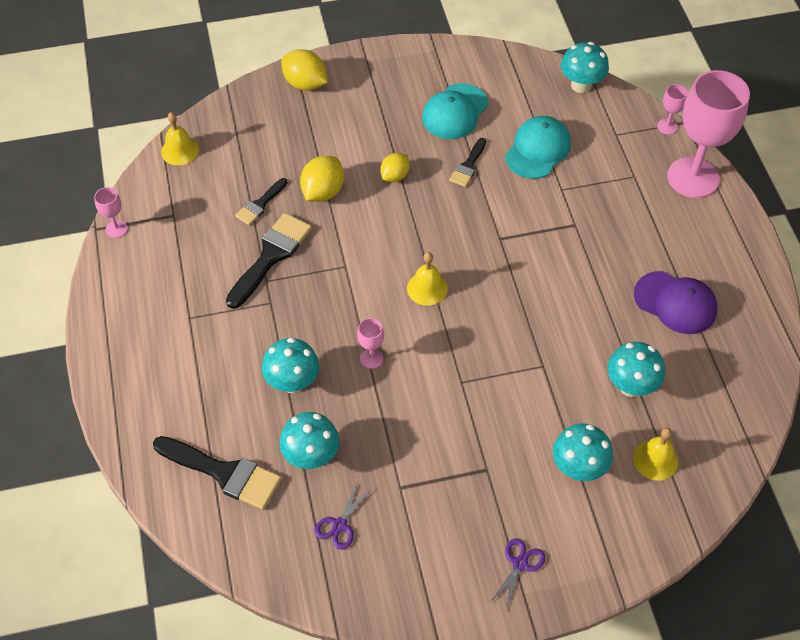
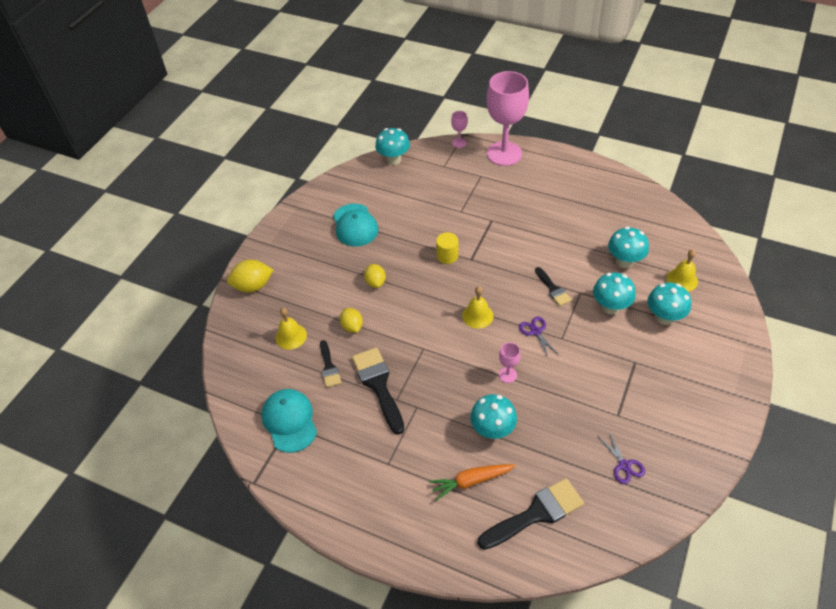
camera: 50 degrees left, 5 degrees down
pink goblet [94,187,128,238] -> none
yellow bell [161,112,199,165] -> yellow bell moved to [275,308,307,350]
turquoise mushroom [280,412,339,469] -> turquoise mushroom moved to [593,272,636,314]
yellow lemon [300,156,344,202] -> yellow lemon [340,308,363,333], size x0.66
black brush [449,138,486,187] -> black brush moved to [535,267,572,306]
purple scissors [490,538,545,609] -> purple scissors moved to [519,317,559,357]
turquoise cap [505,116,571,179] -> turquoise cap moved to [261,389,317,453]
purple cap [634,271,718,334] -> none
none -> orange carrot [429,464,516,501]
none -> yellow cylinder [436,232,458,264]

